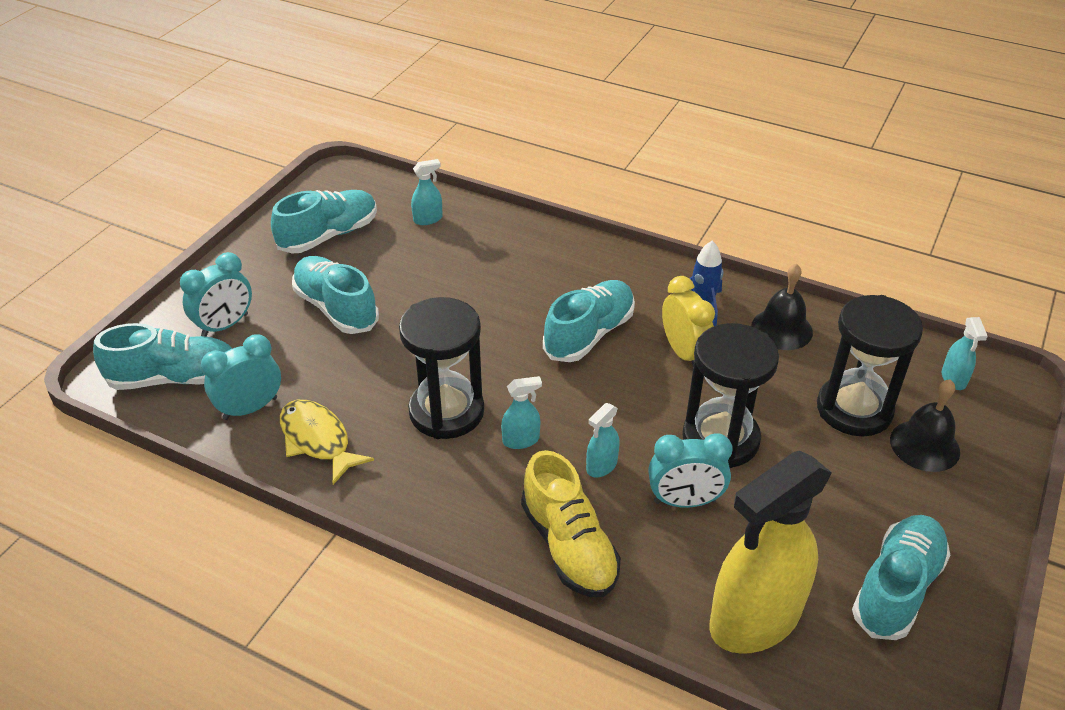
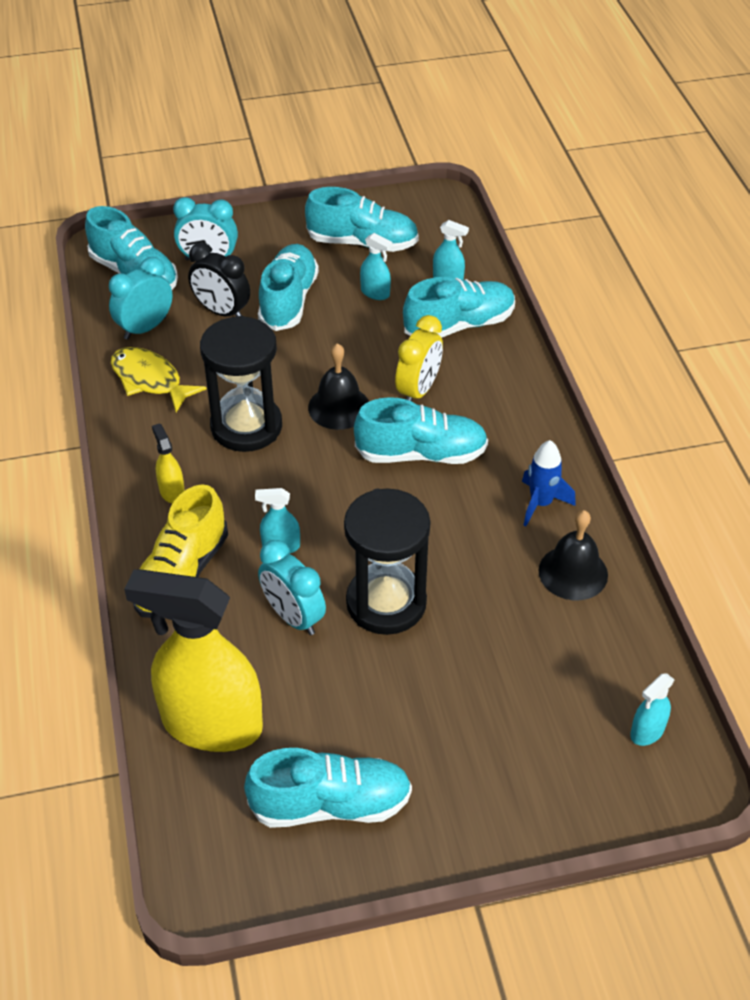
camera: 50 degrees right, 5 degrees up
turquoise clock [201,334,281,420] -> turquoise clock turned 60 degrees counterclockwise [109,257,172,340]
yellow fish [280,400,374,485] -> yellow fish turned 60 degrees counterclockwise [111,347,207,412]
turquoise spray bottle [501,376,542,449] -> turquoise spray bottle moved to [360,233,393,300]
yellow clock [662,276,715,367] -> yellow clock moved to [395,315,443,402]
black hourglass [817,295,923,436] -> none
black bell [890,379,960,472] -> black bell moved to [308,343,369,430]
none -> yellow spray bottle [152,423,185,504]
none -> black clock [188,243,250,317]
none -> turquoise shoe [403,277,515,338]

